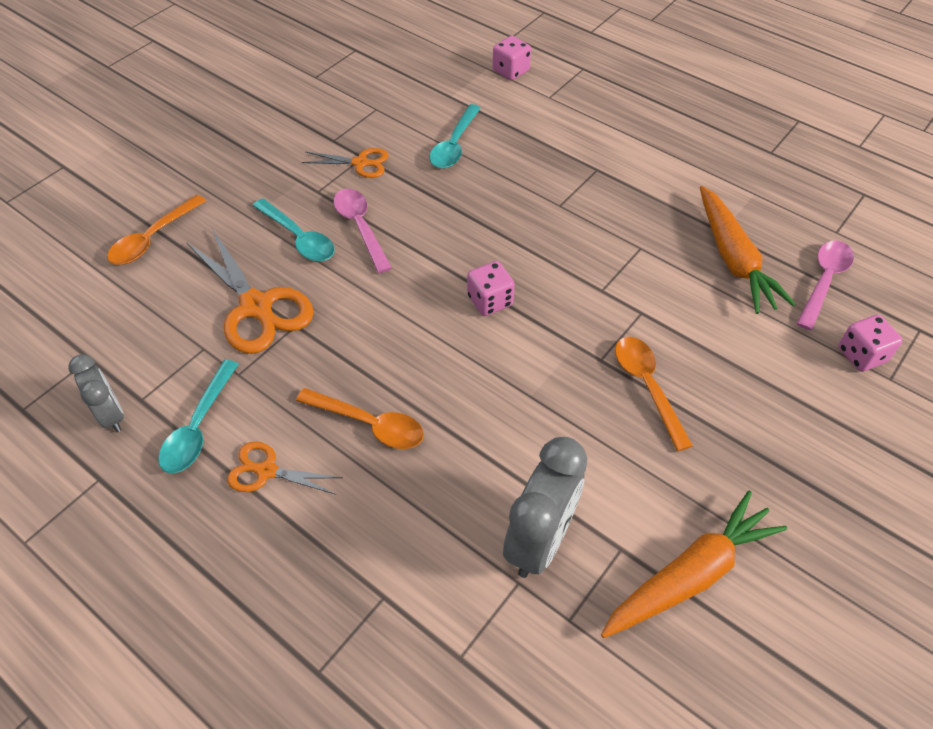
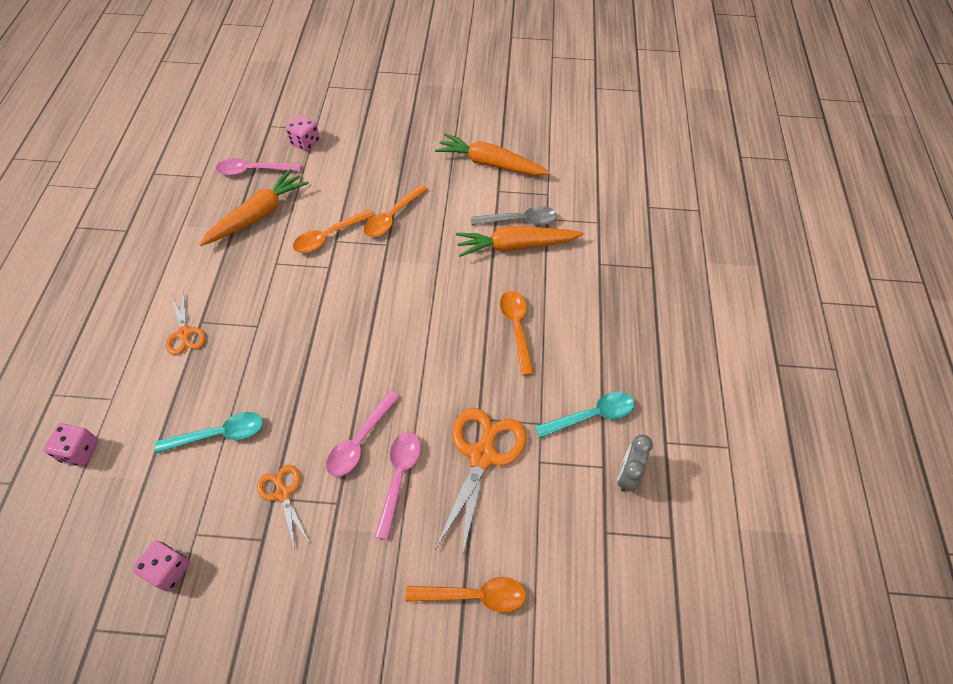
camera: 125 degrees left, 5 degrees up
orange scissors [227,442,343,495] -> orange scissors moved to [166,291,205,355]
turquoise spoon [253,198,335,262] -> pink spoon [375,432,421,540]
pink dice [467,261,515,316] -> pink dice moved to [132,541,190,591]
grey clock [503,437,587,578] -> grey spoon [471,206,557,225]
none -> orange spoon [293,209,374,253]
none -> orange carrot [456,226,584,257]

